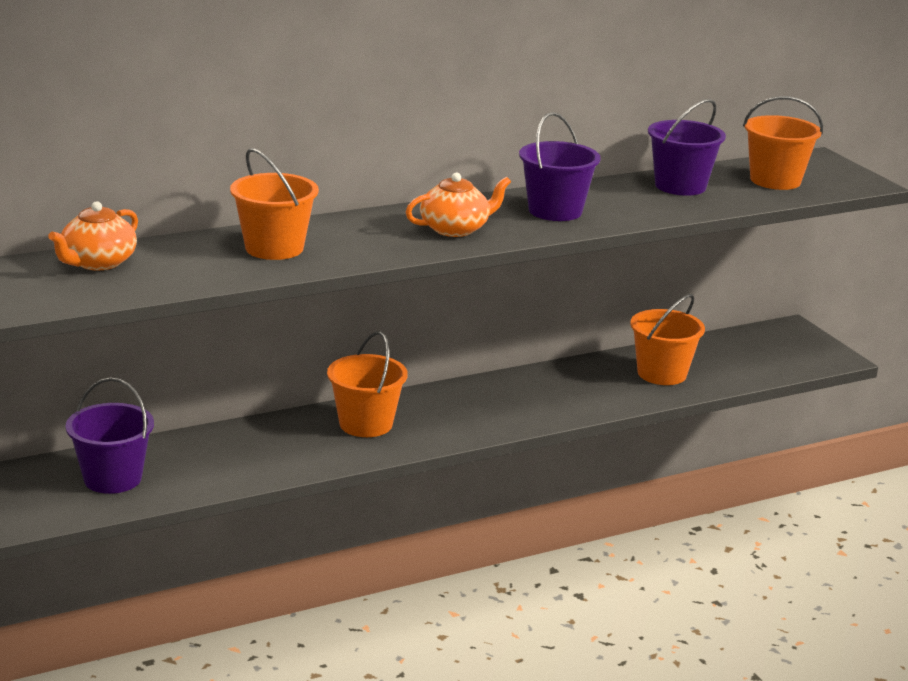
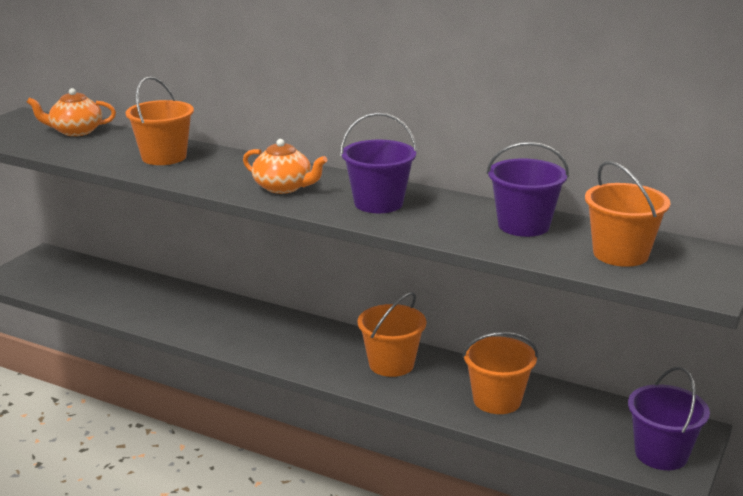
camera: 55 degrees right, 0 degrees up
purple bucket [66,377,154,494] -> purple bucket moved to [628,367,710,470]
orange bucket [327,331,408,437] -> orange bucket moved to [358,292,427,377]

